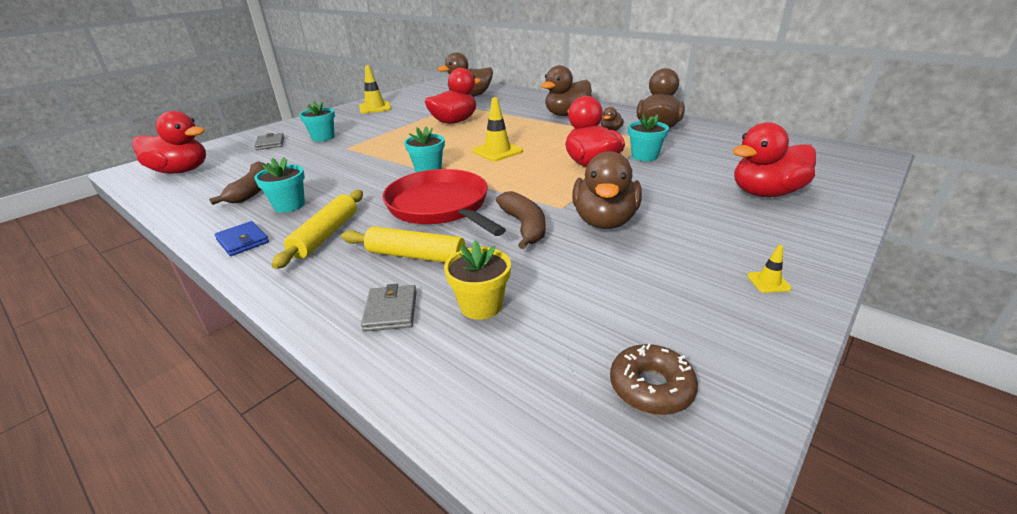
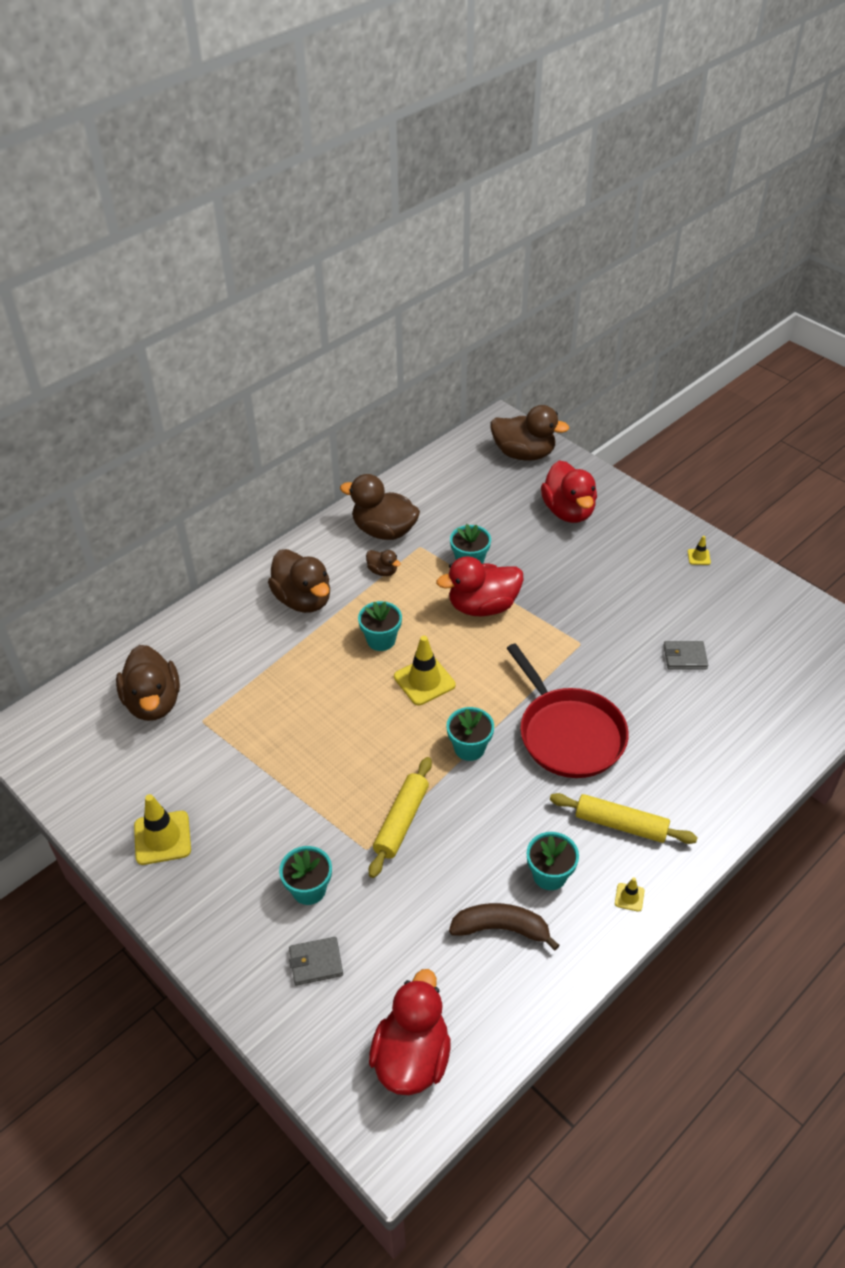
camera: 85 degrees left, 15 degrees up
blue wallet [214,221,269,256] -> yellow traffic cone [615,877,644,912]
yellow rolling pin [341,226,483,263] -> yellow rolling pin moved to [369,757,432,878]
grey wallet [361,284,417,332] -> grey wallet moved to [664,641,708,669]
red pan [382,169,506,236] -> red pan turned 90 degrees counterclockwise [507,643,629,778]
red duck [425,68,481,124] -> none
yellow flower pot [444,240,511,320] -> none
brown banana [496,191,545,249] -> none
brown duck [572,151,642,229] -> brown duck moved to [491,405,569,461]
brown donut [610,344,698,415] -> none
none -> turquoise flower pot [358,601,402,651]

